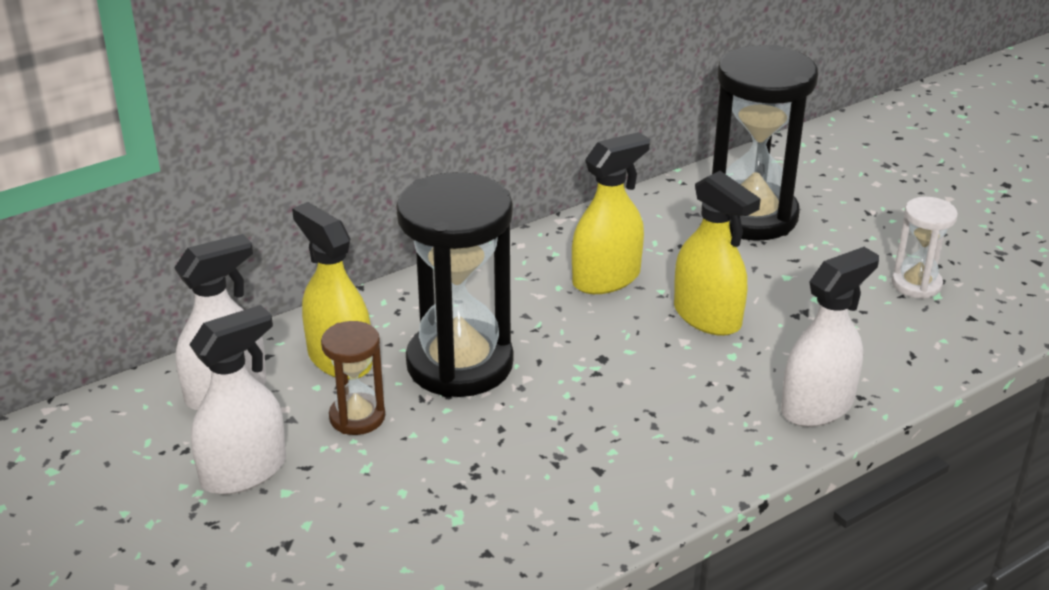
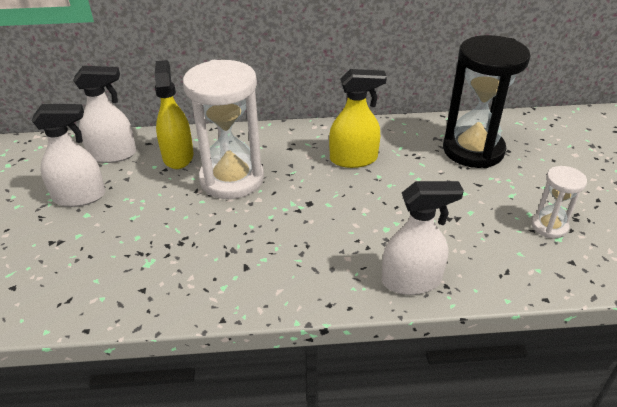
camera: 30 degrees right, 5 degrees up
brown hourglass [321,321,385,435] -> none
black hourglass [396,172,514,397] -> white hourglass [183,60,264,199]
yellow spray bottle [674,171,761,336] -> none

